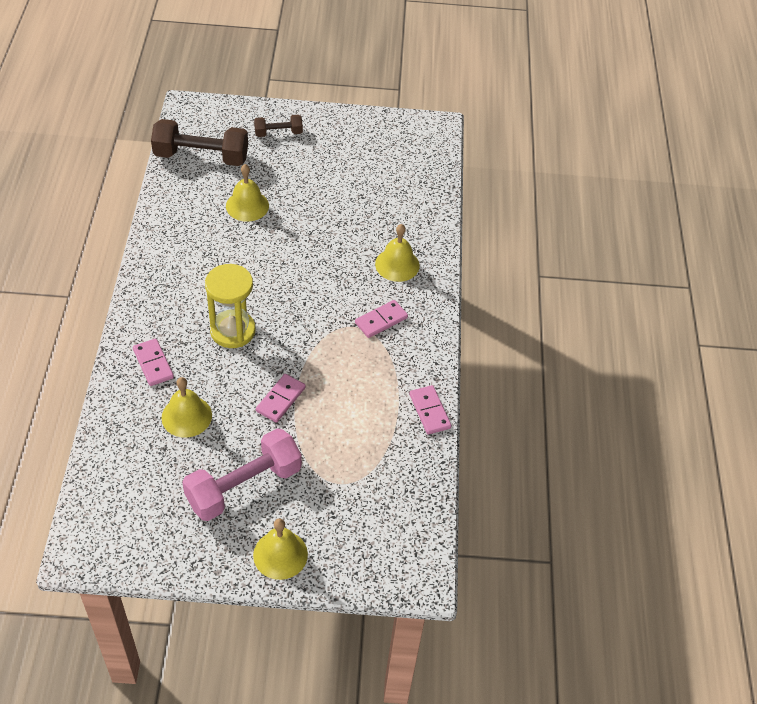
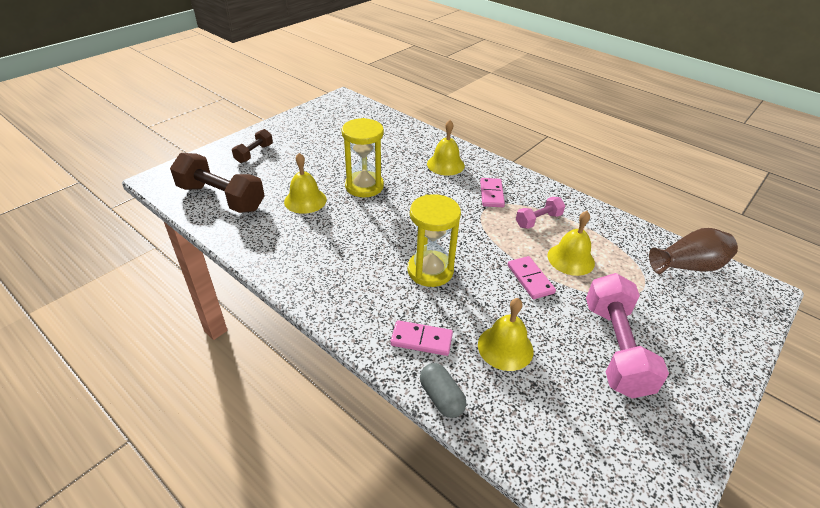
camera: 50 degrees left, 10 degrees down
brown dumbbell [151,119,248,166] -> brown dumbbell turned 75 degrees clockwise [170,153,265,213]
yellow bell [253,518,308,580] -> yellow bell moved to [547,211,595,276]
pink domino [409,385,451,435] -> none
none -> yellow hourglass [341,118,384,197]
none -> grey capsule [420,363,466,418]
none -> pink dumbbell [516,197,565,229]
none -> brown vase [649,228,738,274]

